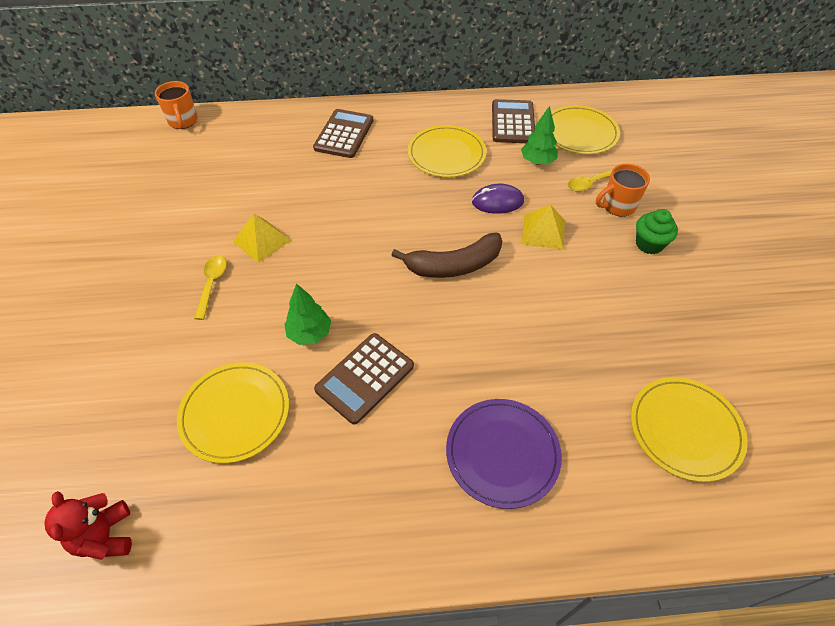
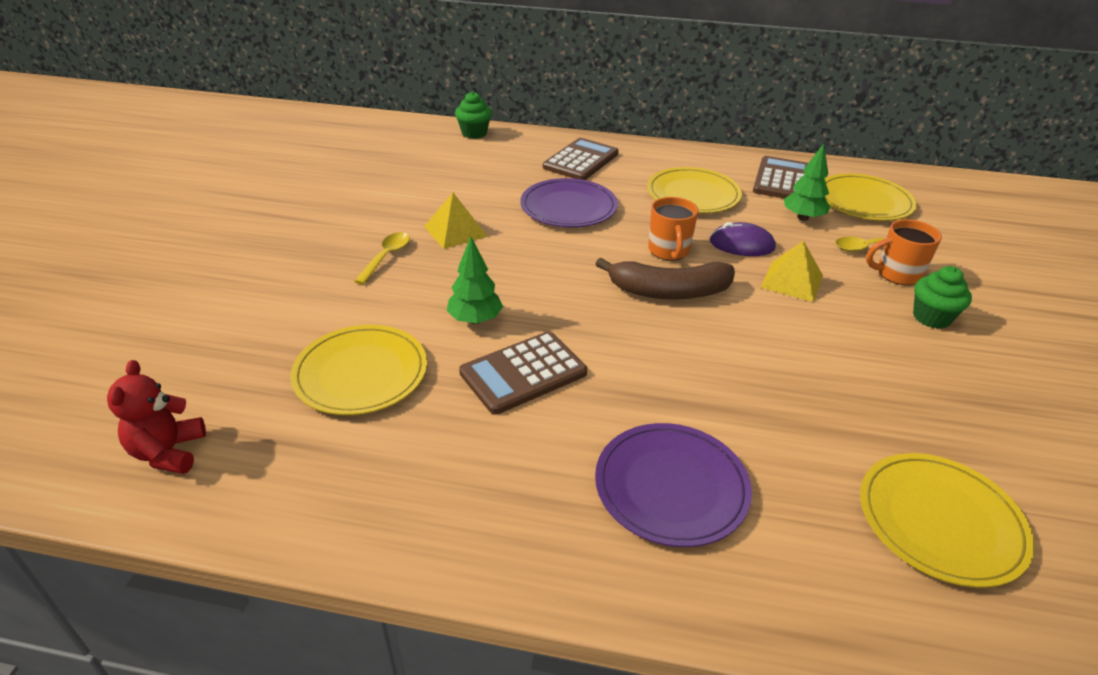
camera: 15 degrees right, 15 degrees down
orange mug [155,81,198,129] -> orange mug moved to [648,197,698,261]
none -> green cupcake [455,91,492,139]
none -> purple plate [520,178,618,227]

